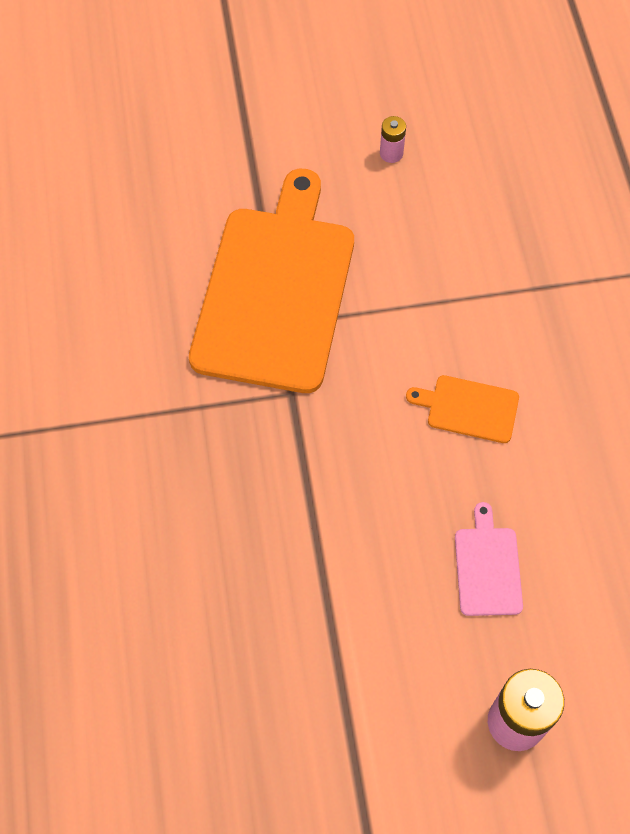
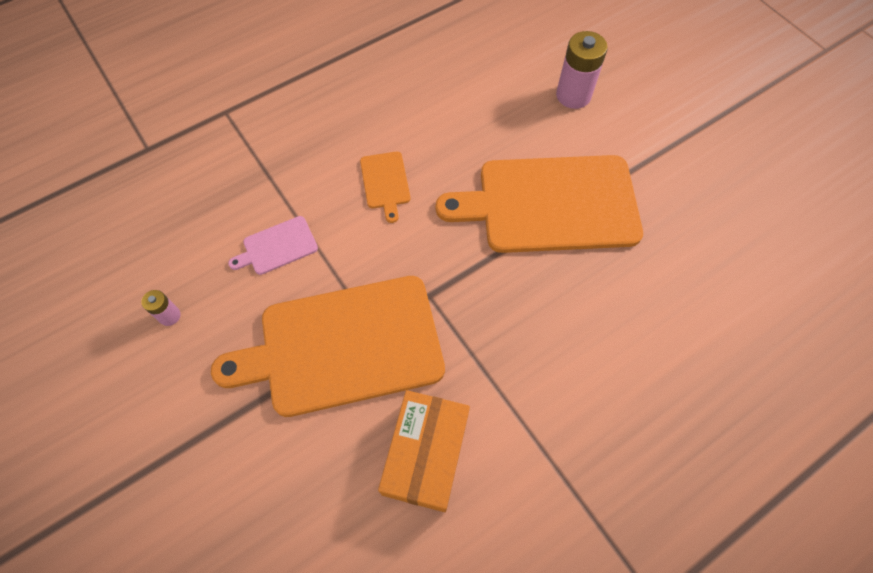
camera: 115 degrees left, 0 degrees up
pink cutting board [455,502,523,616] -> pink cutting board moved to [228,216,318,275]
none -> orange box [378,390,470,512]
none -> orange cutting board [436,155,643,253]

